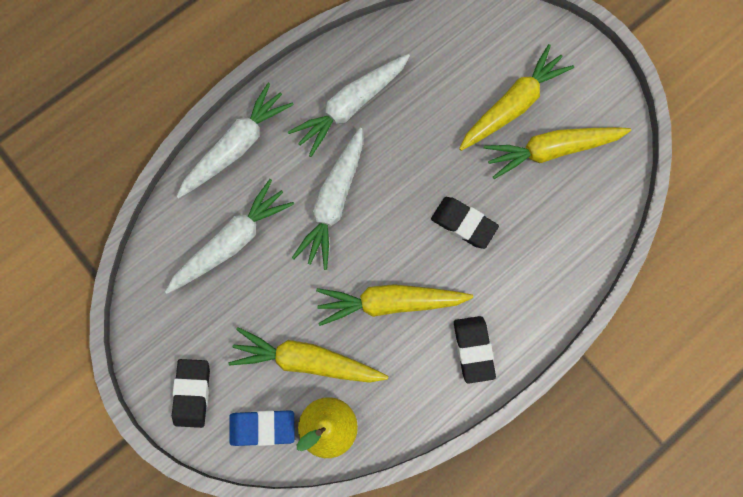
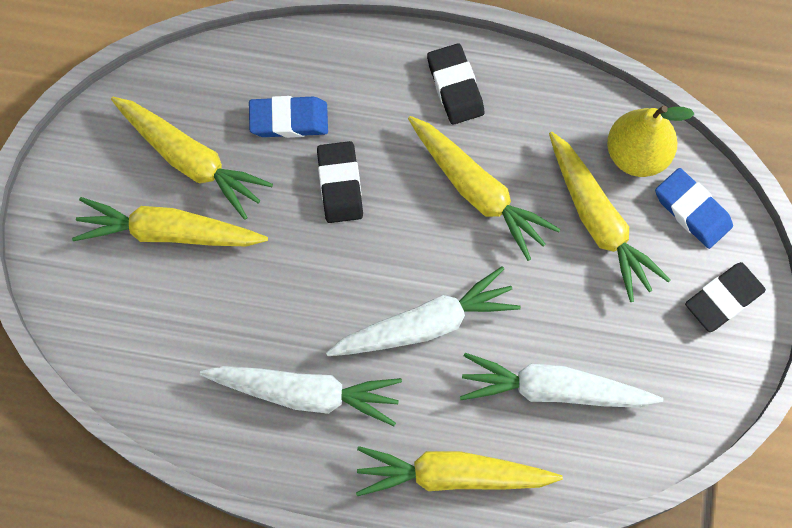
camera: 130 degrees left, 5 degrees down
white carrot [176,83,294,198] -> yellow carrot [356,446,563,496]
black eraser [454,316,496,384] -> black eraser turned 60 degrees counterclockwise [427,43,484,125]
none -> blue eraser [249,96,328,138]

